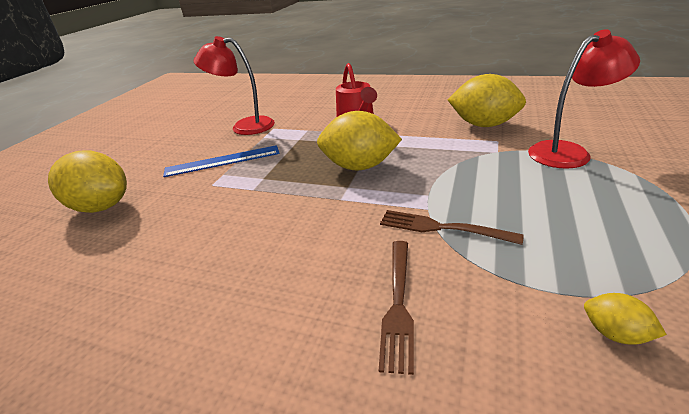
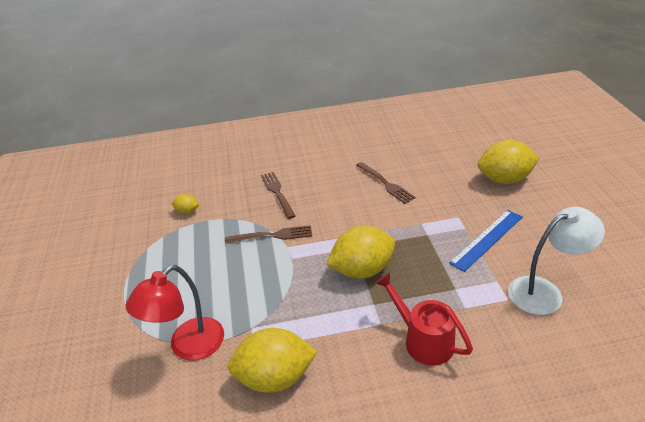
camera: 150 degrees right, 5 degrees up
red lamp [194,36,275,135] -> white lamp [508,207,605,315]
none -> brown fork [356,162,416,204]

